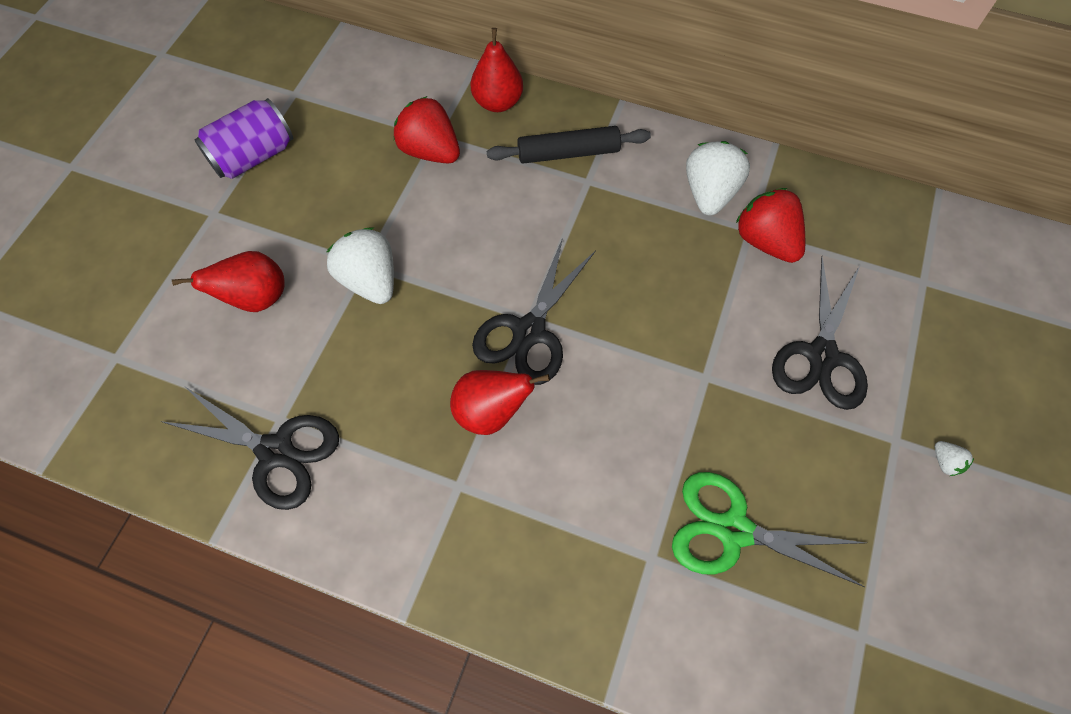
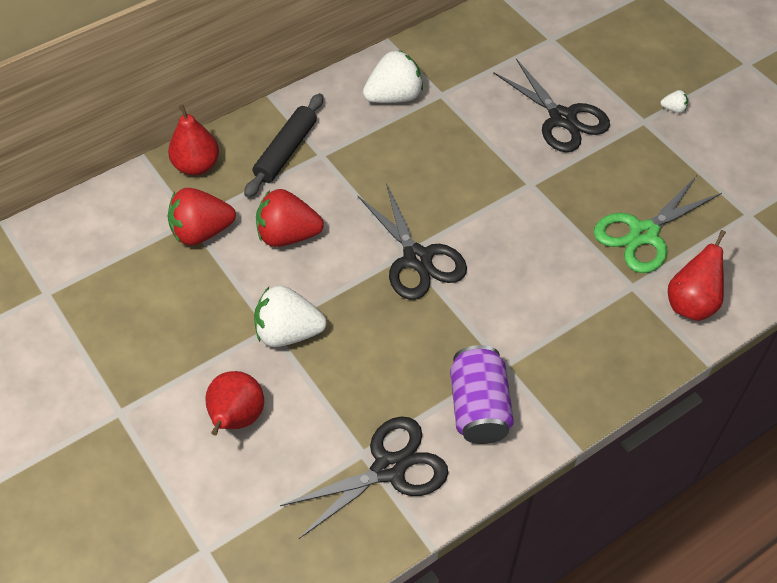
camera: 55 degrees left, 10 degrees down
purple can [195,98,293,179] -> purple can moved to [450,345,514,444]
red pear [450,370,550,435] -> red pear moved to [668,230,726,321]
white strawberry [686,141,750,216] -> white strawberry turned 105 degrees clockwise [363,50,423,103]
red strawberry [736,188,805,263] -> red strawberry moved to [256,189,324,247]

